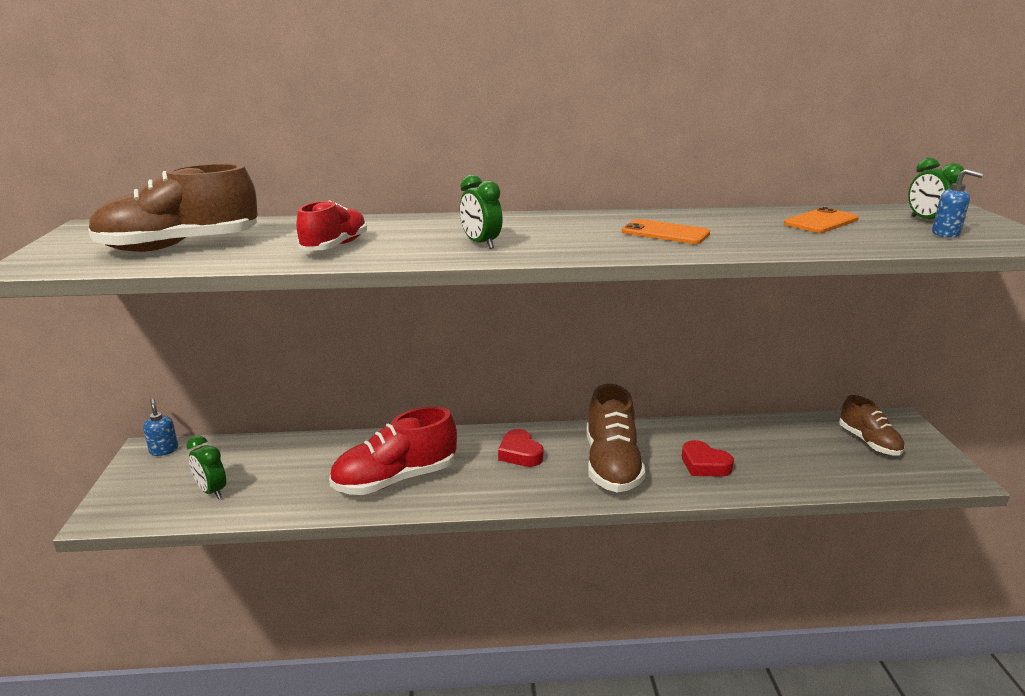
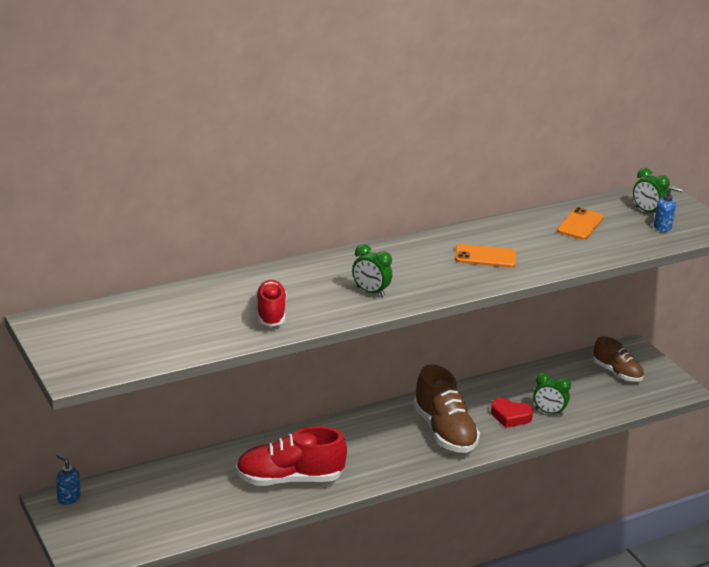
camera: 25 degrees left, 5 degrees up
brown shoe [88,164,258,252] -> none
green clock [187,435,226,499] -> green clock moved to [533,373,571,416]
red shoe [329,406,457,495] -> red shoe turned 45 degrees clockwise [236,426,347,486]
red heart [498,429,543,467] -> none

